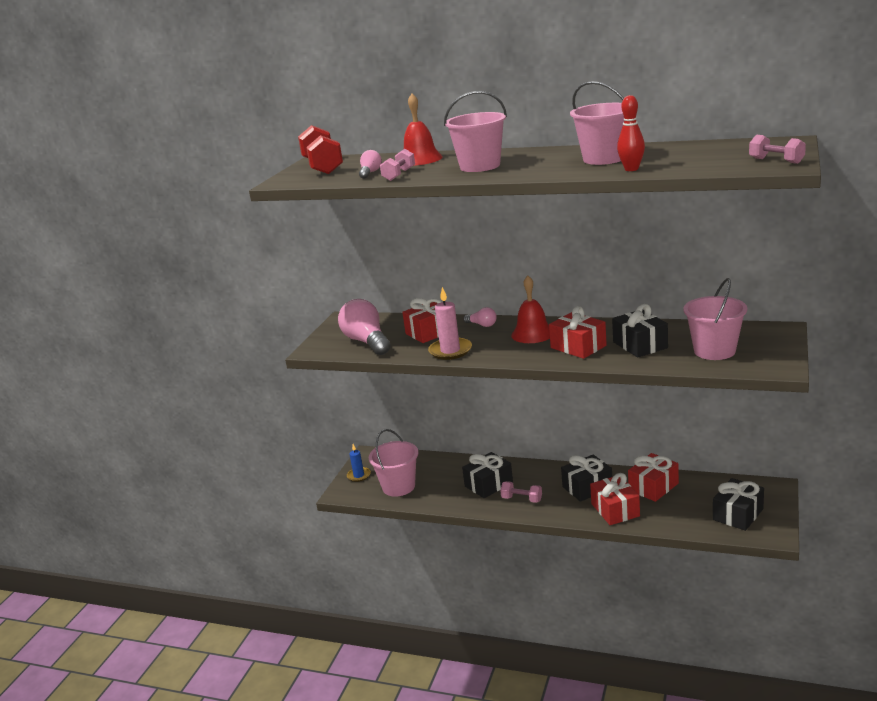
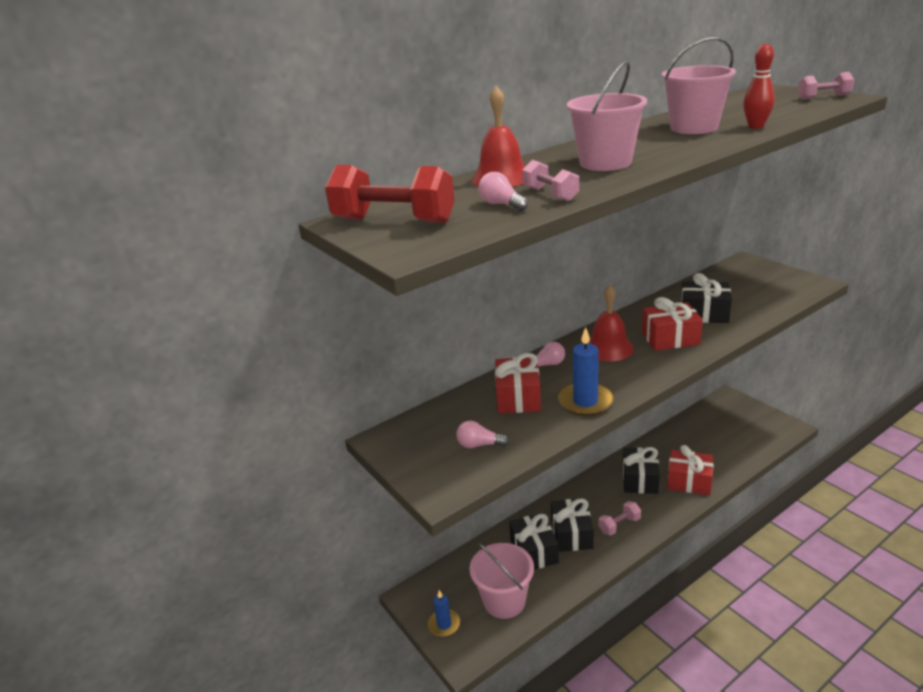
camera: 55 degrees left, 5 degrees up
pink light bulb [338,299,391,355] -> pink light bulb [456,421,509,448], size x0.47
pink candle [428,287,472,360] -> blue candle [558,327,614,416]
red gift [628,453,679,502] -> none
pink bucket [683,278,747,360] -> none
black gift [713,478,764,531] -> black gift moved to [509,513,559,570]

